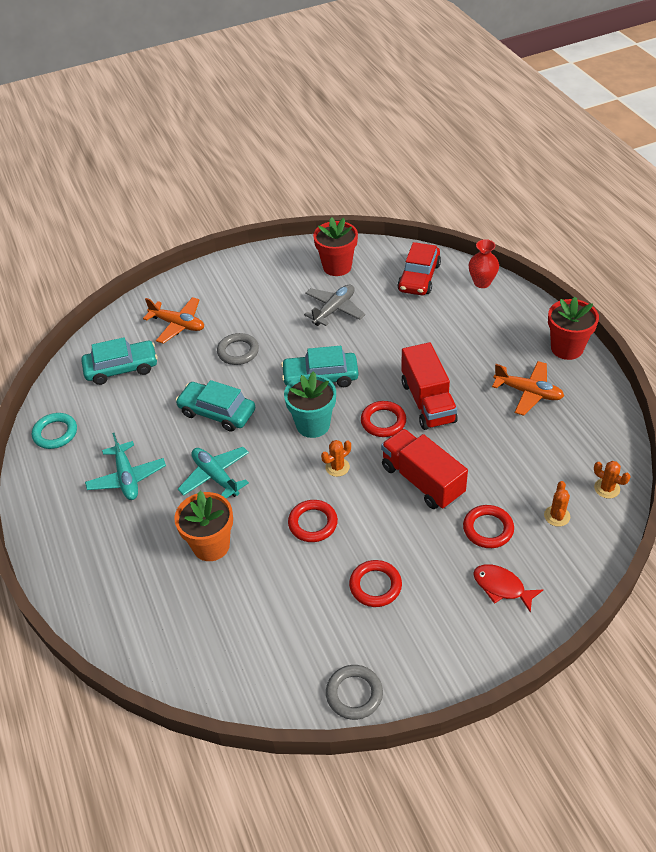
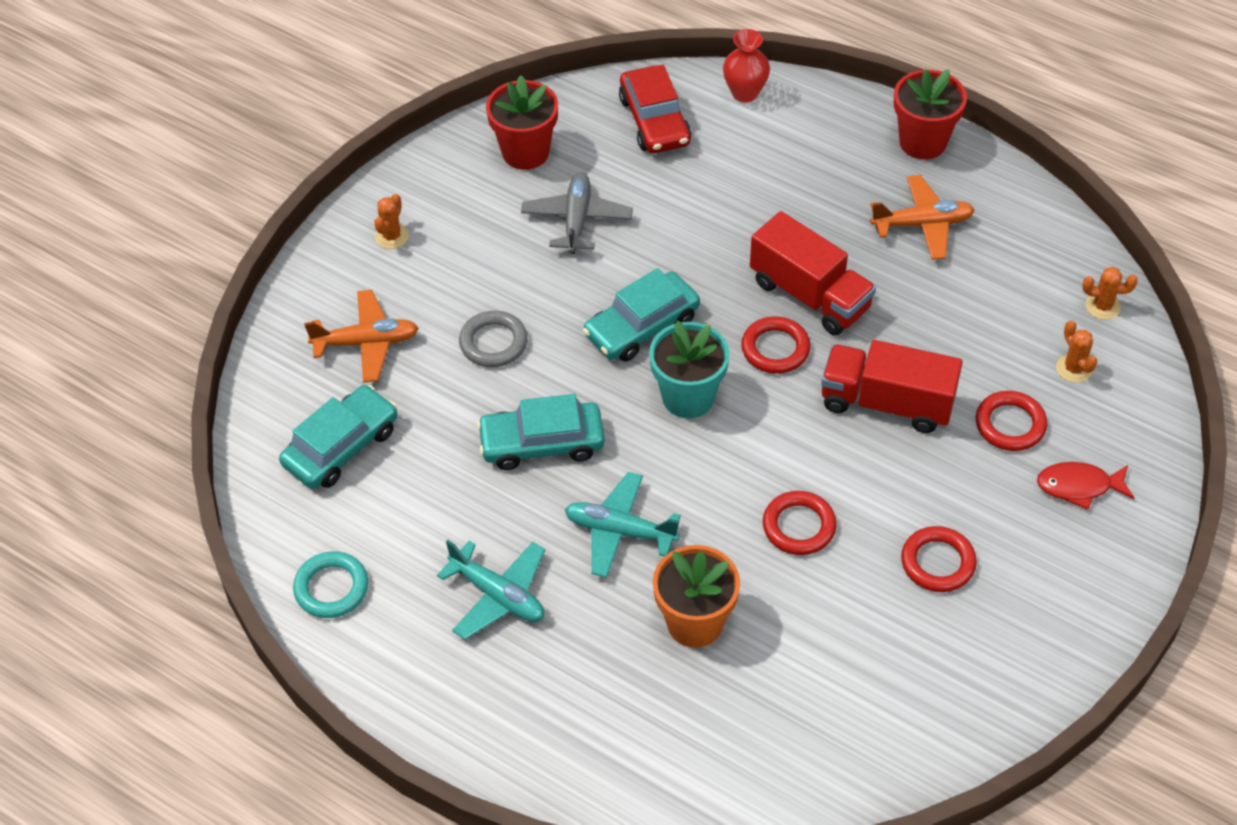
camera: 35 degrees left, 5 degrees up
orange cactus [321,440,351,477] -> orange cactus moved to [374,194,409,249]
grey ring [326,665,383,720] -> none

